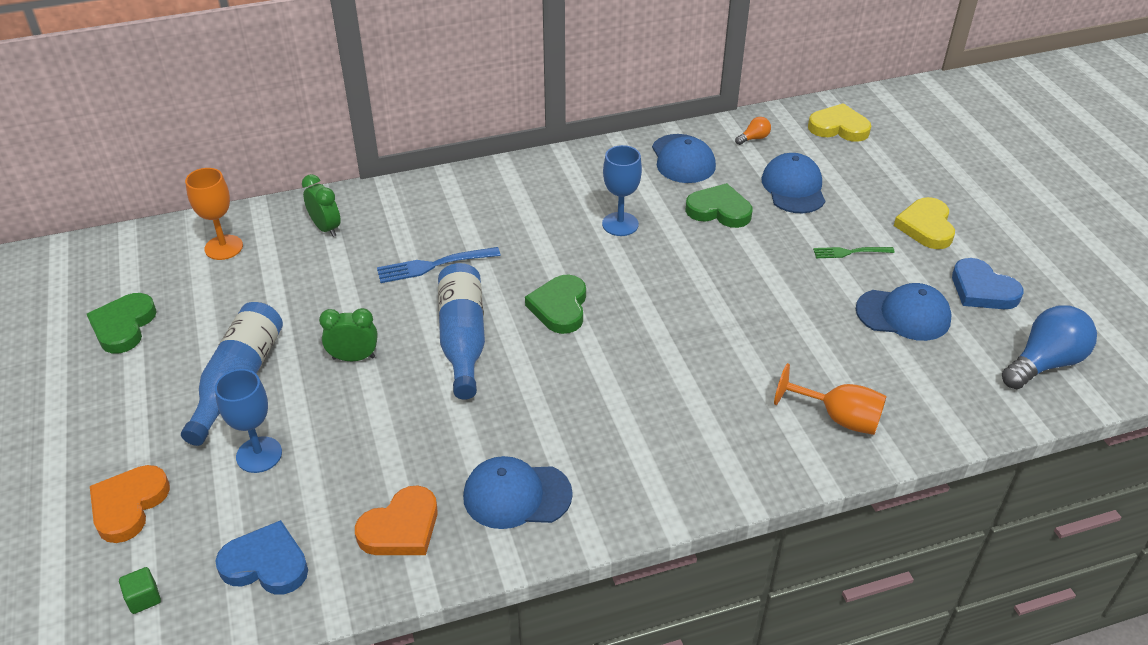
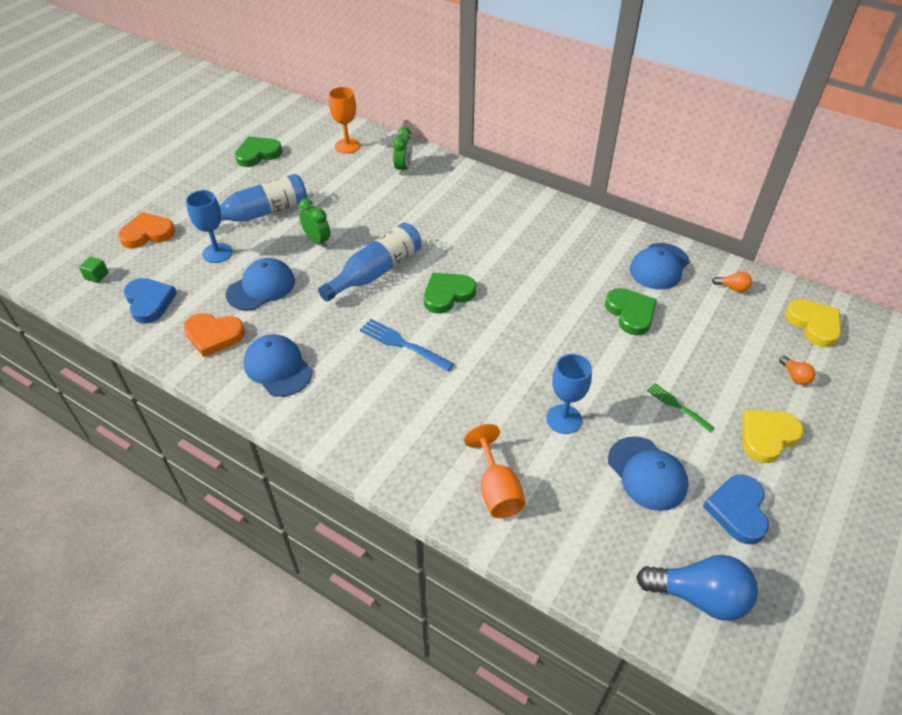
camera: 50 degrees right, 5 degrees up
blue fork [377,247,501,283] -> blue fork moved to [360,319,454,371]
blue goblet [602,145,642,236] -> blue goblet moved to [546,354,592,434]
blue cap [761,153,825,213] -> blue cap moved to [226,258,295,311]
none -> orange light bulb [779,356,815,385]

